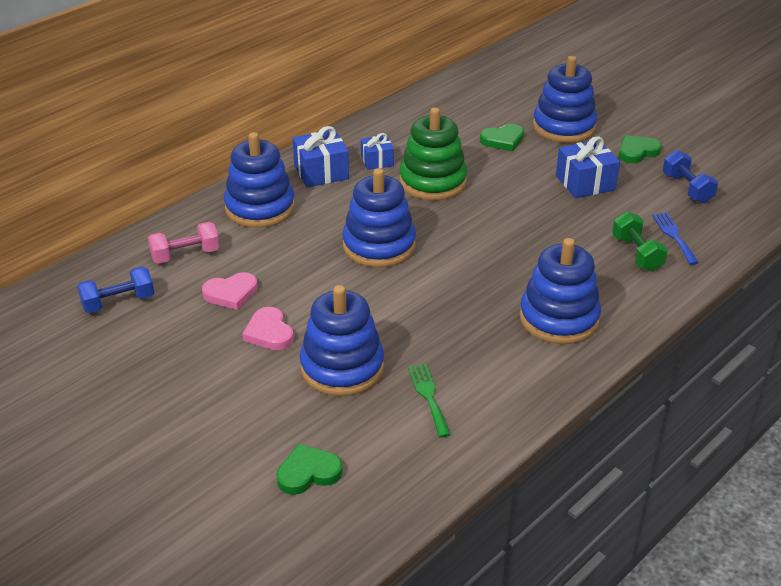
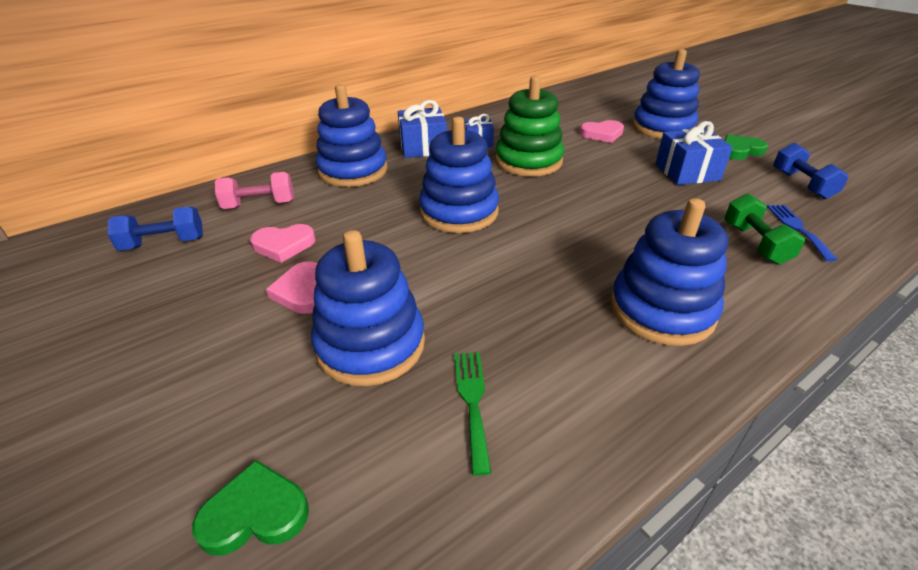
camera: 10 degrees right, 0 degrees up
green heart [480,124,524,151] -> pink heart [580,120,624,143]

